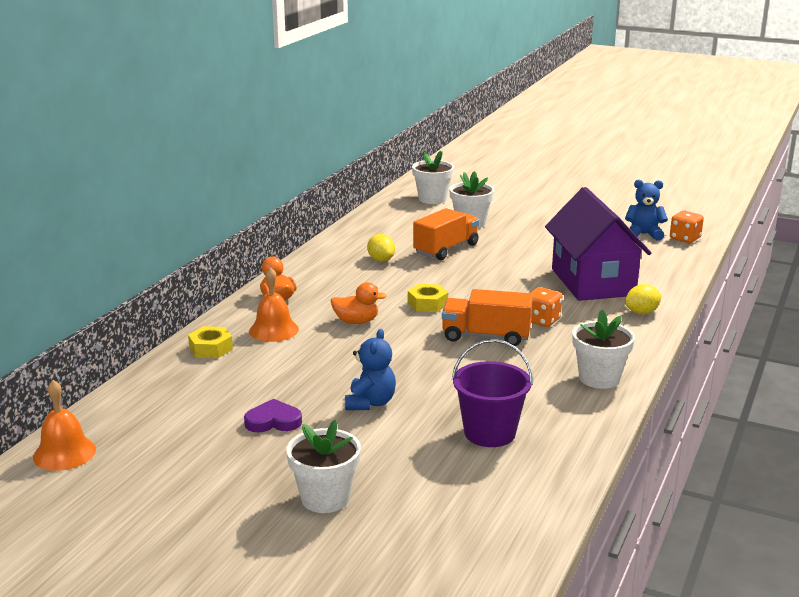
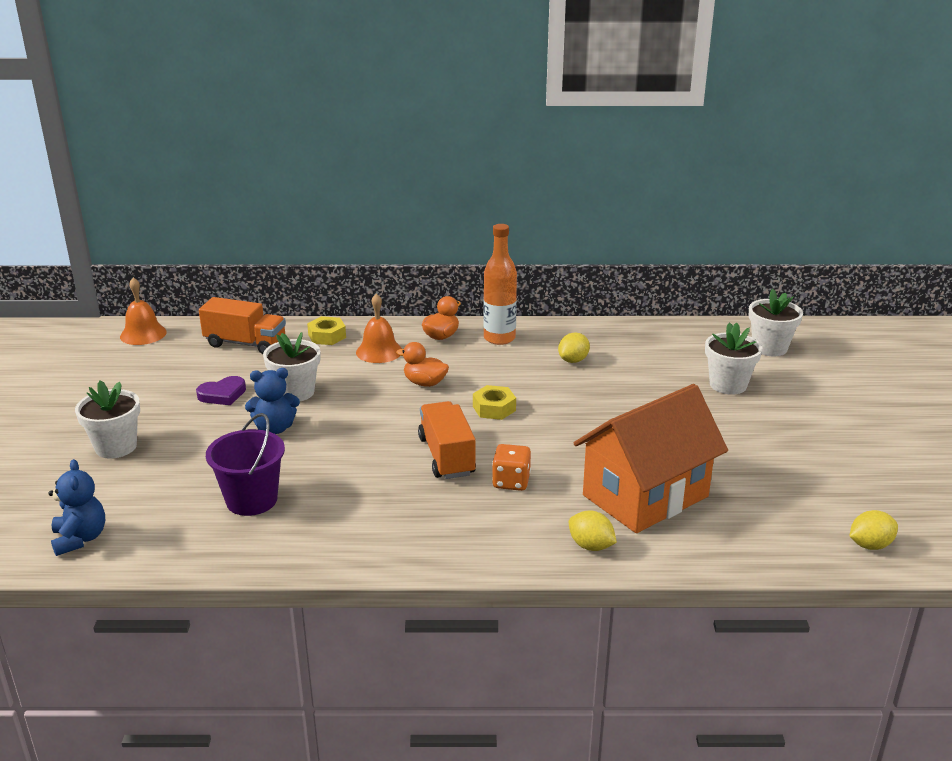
camera: 65 degrees right, 5 degrees up
purple heart [244,399,302,432] -> purple heart turned 90 degrees clockwise [196,376,246,405]
orange duck [331,282,387,324] -> orange duck turned 135 degrees clockwise [396,342,449,387]
orange truck [413,208,479,260] -> orange truck moved to [199,297,286,354]
purple house [545,187,651,301] -> orange house [574,384,728,533]
white flower pot [572,309,635,389] -> white flower pot moved to [263,332,320,401]
blue teddy bear [625,180,668,241] -> blue teddy bear moved to [48,459,105,556]
orange dice [670,211,704,243] -> yellow lemon [849,510,898,550]
none -> orange bottle [483,224,517,345]

